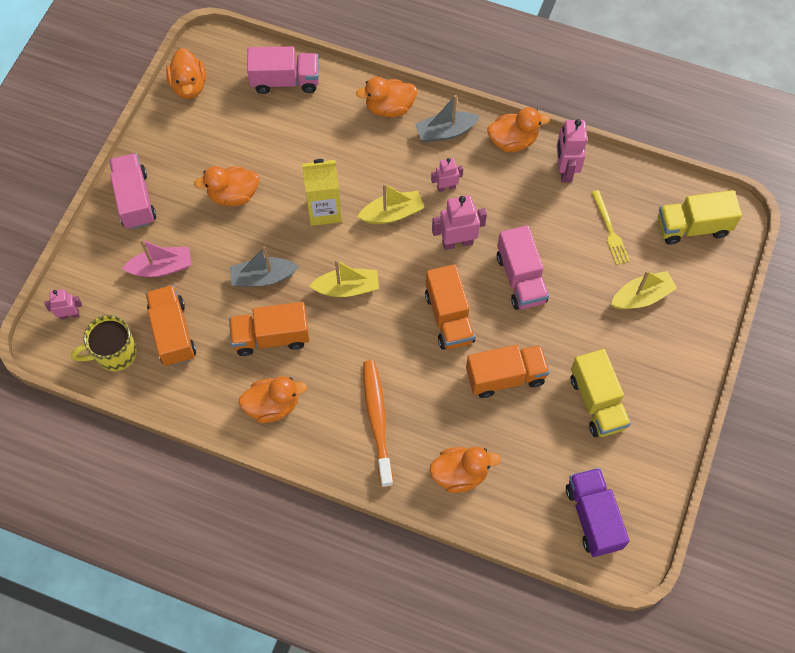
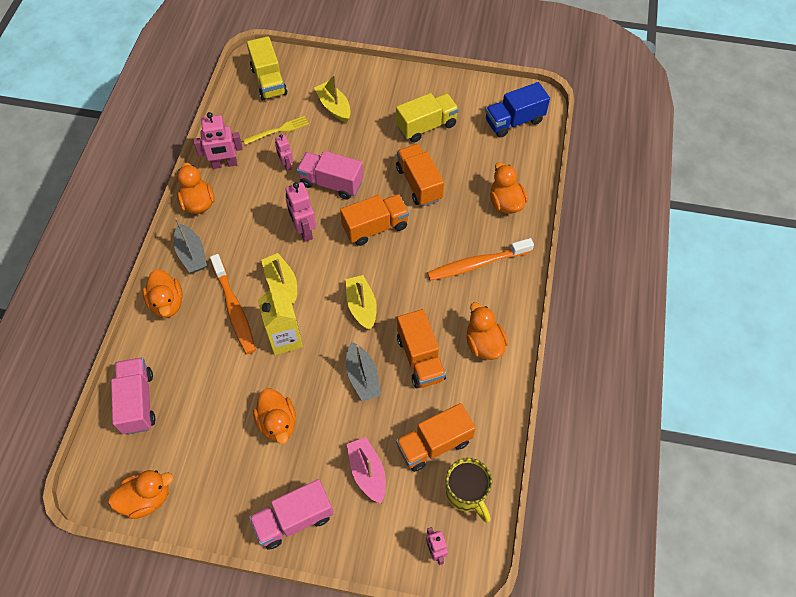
camera: 100 degrees left, 5 degrees down
pink robot [431,158,463,192] -> pink robot moved to [275,134,293,171]
pink truck [497,225,549,310] -> pink truck turned 135 degrees counterclockwise [297,151,363,200]
purple truck [566,468,630,557] -> blue truck [485,82,550,138]
none -> orange toothbrush [210,254,256,354]

